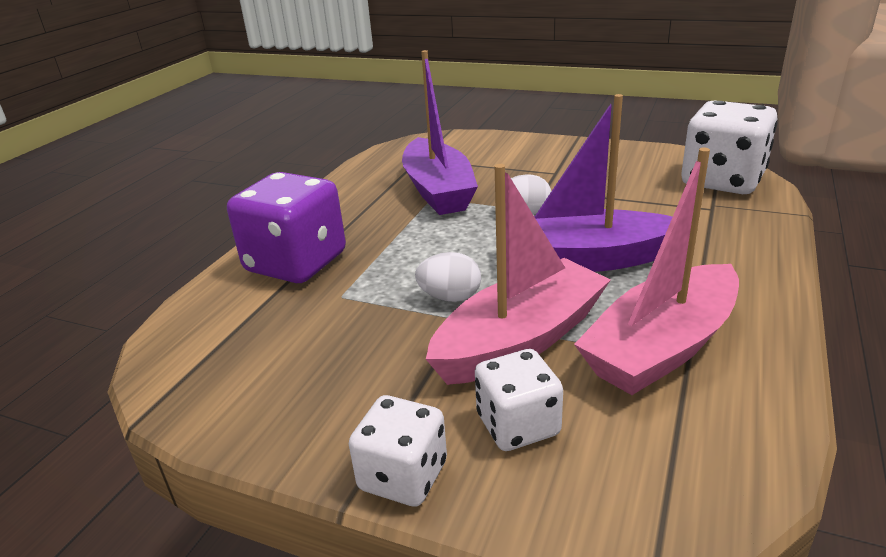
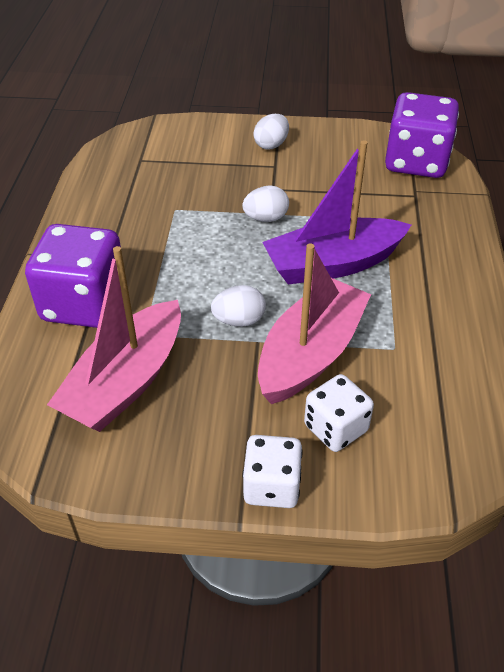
camera: 20 degrees left, 15 degrees up
purple boat [402,50,478,215] -> none
pink boat [574,148,739,395] -> pink boat moved to [47,246,181,432]
white dice [681,100,778,194] -> purple dice [385,92,459,178]
none -> white egg [253,114,289,150]

